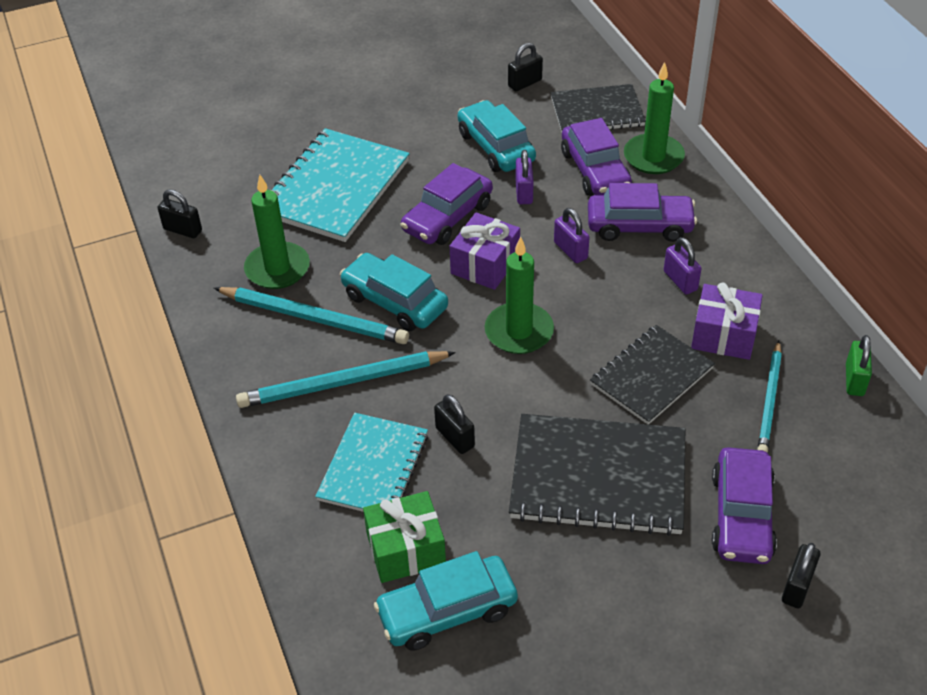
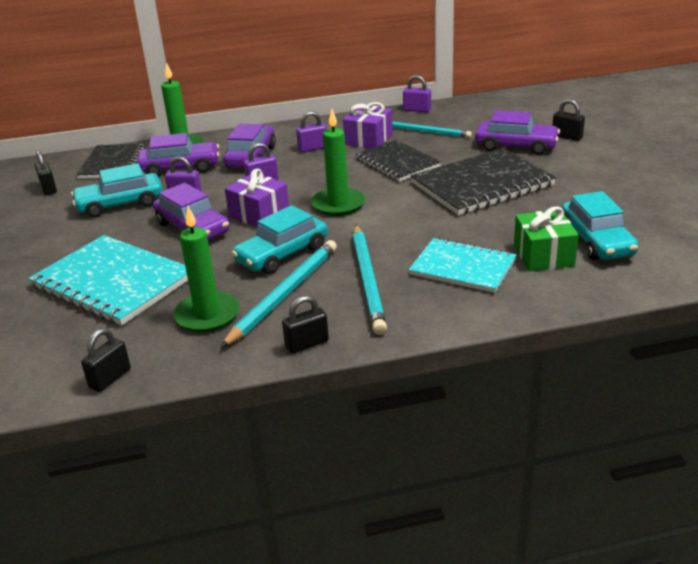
camera: 80 degrees left, 15 degrees down
black padlock [434,394,475,454] -> black padlock moved to [282,296,329,354]
black notebook [509,414,685,536] -> black notebook turned 45 degrees clockwise [410,148,556,215]
green padlock [846,335,872,396] -> purple padlock [403,75,431,112]

